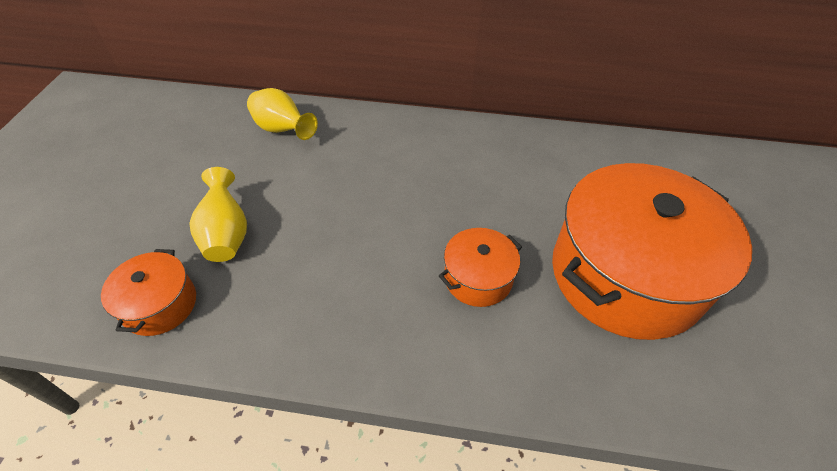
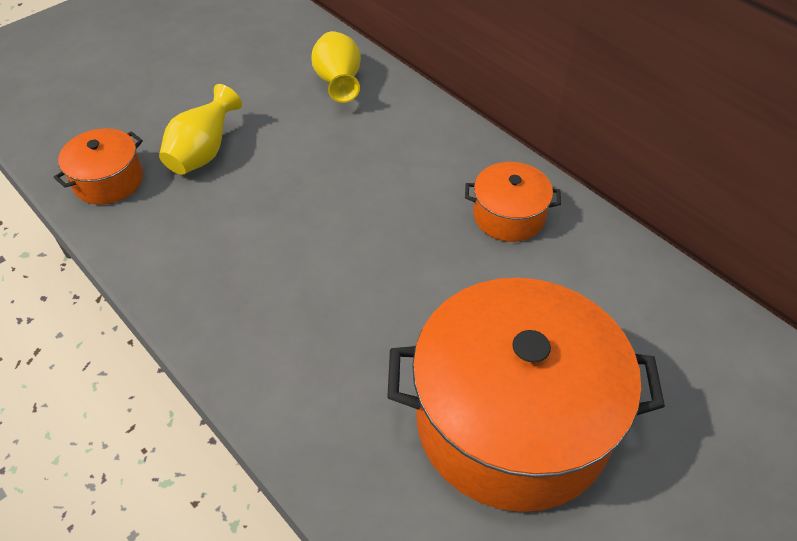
camera: 40 degrees right, 0 degrees up
orange pot [439,228,522,307] -> orange pot moved to [465,162,561,242]

